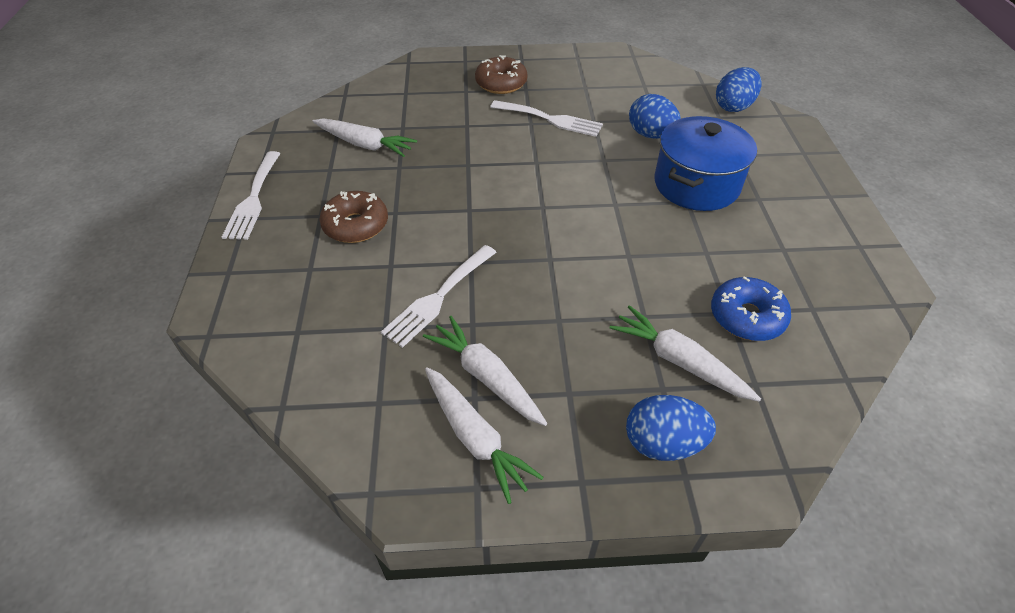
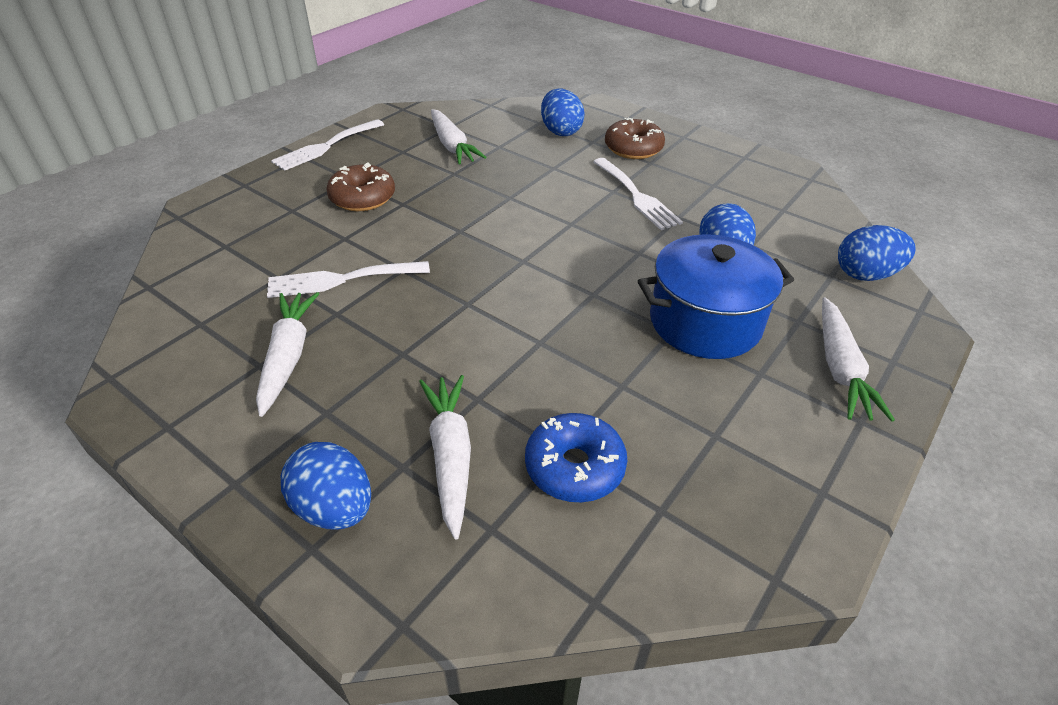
camera: 40 degrees right, 5 degrees down
white carrot [425,367,544,504] -> white carrot moved to [822,297,895,422]
none -> blue egg [541,89,585,136]

